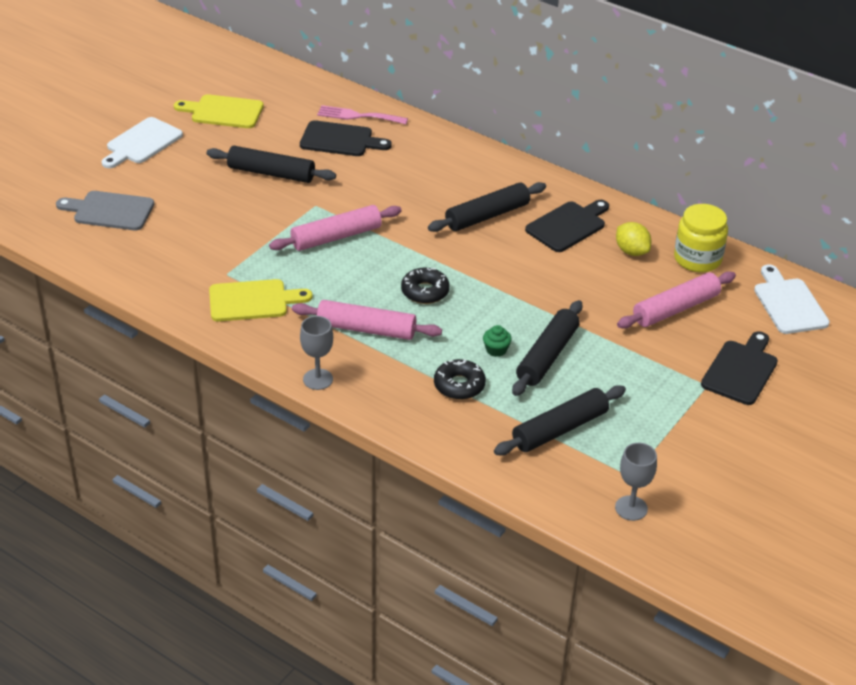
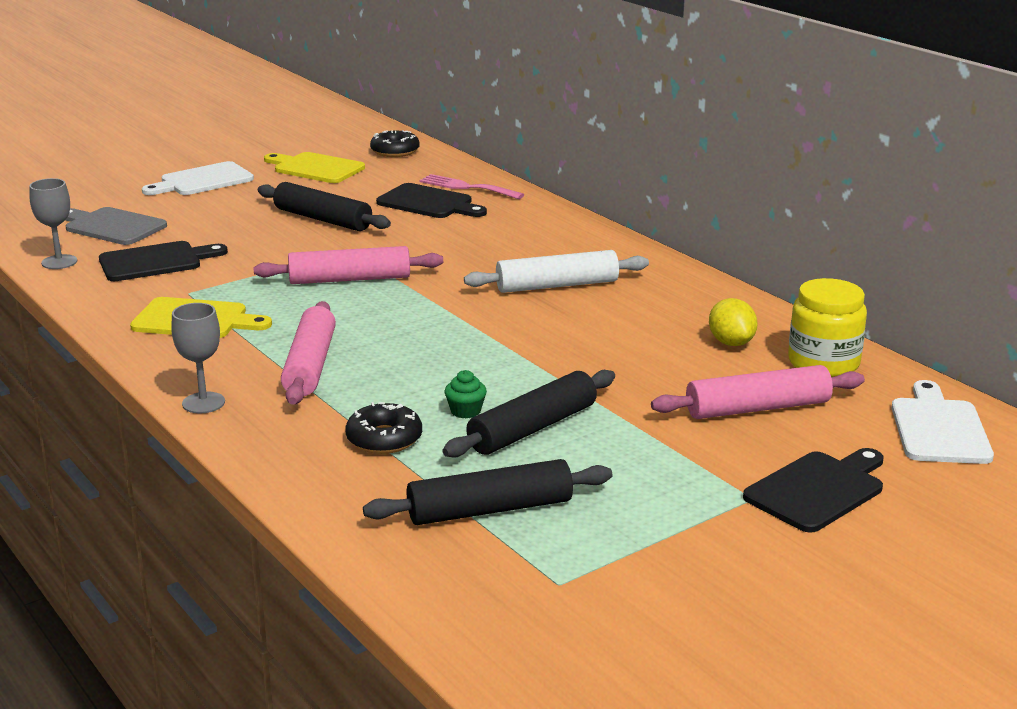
camera: 20 degrees right, 15 degrees down
pink rolling pin [292,300,442,340] -> pink rolling pin turned 60 degrees clockwise [281,301,336,405]
black donut [401,268,450,304] -> black donut moved to [370,130,419,157]
black rolling pin [428,182,546,232] -> white rolling pin [464,250,649,293]
black cutting board [525,200,609,252] -> black cutting board moved to [99,241,228,281]
grey goblet [615,443,657,521] -> grey goblet moved to [29,178,77,269]

